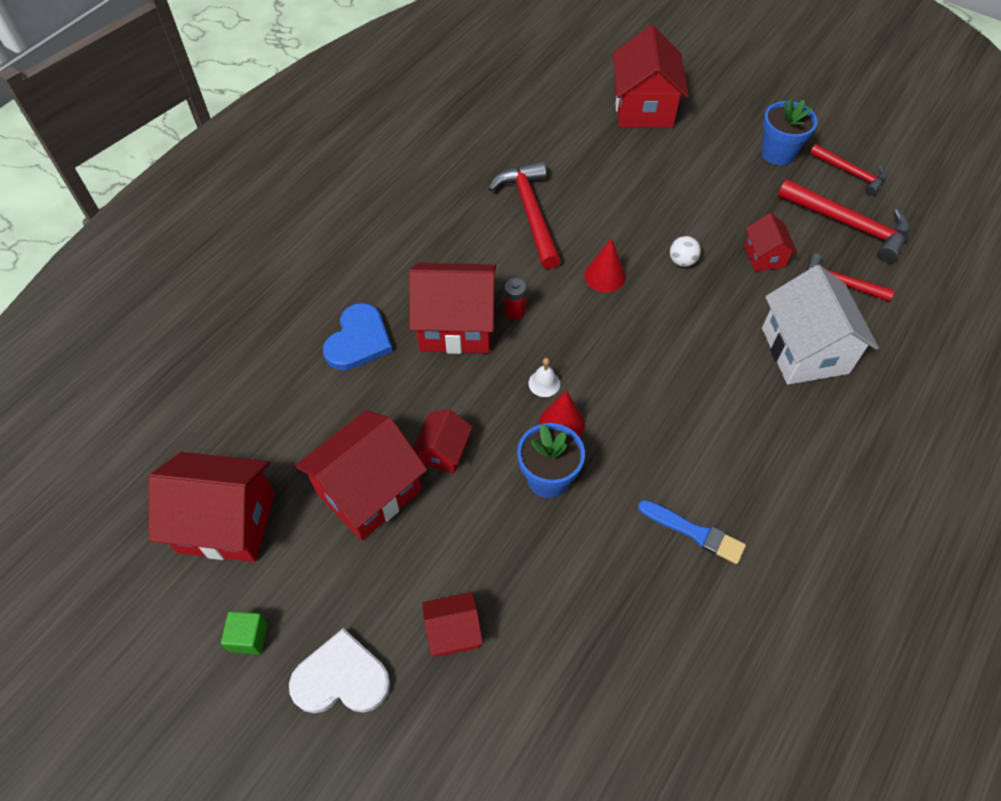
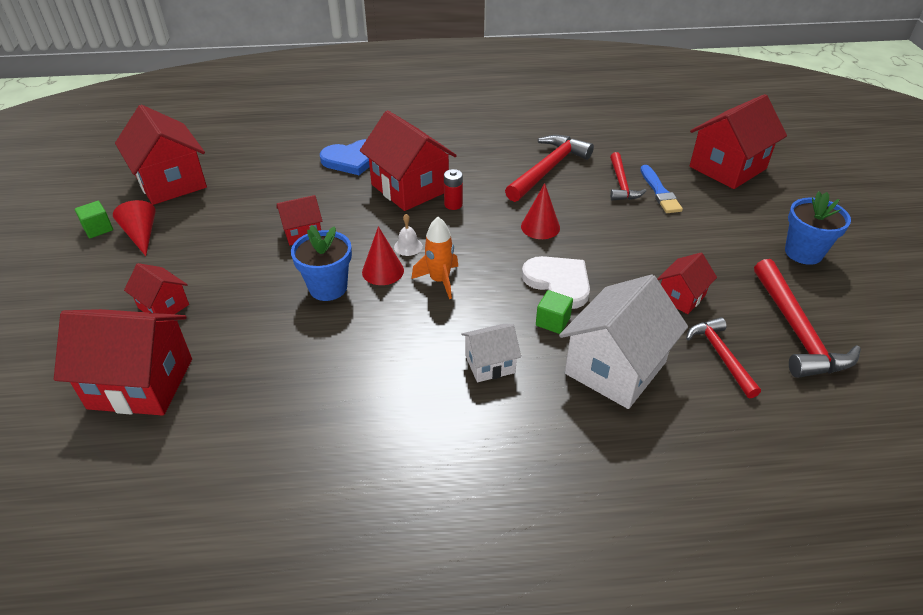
camera: 50 degrees right, 15 degrees down
white heart [289,628,390,713] -> white heart moved to [522,256,590,309]
red house [295,410,427,541] -> red house moved to [54,309,192,416]
blue brush [638,500,746,564] -> blue brush moved to [640,165,683,213]
white ball [670,236,701,267] -> none
red hammer [810,144,887,196] -> red hammer moved to [610,152,647,200]
none -> red cone [113,200,156,256]
none -> orange rocket [412,217,459,299]
none -> white house [461,324,521,382]
none -> green cube [536,290,573,334]

